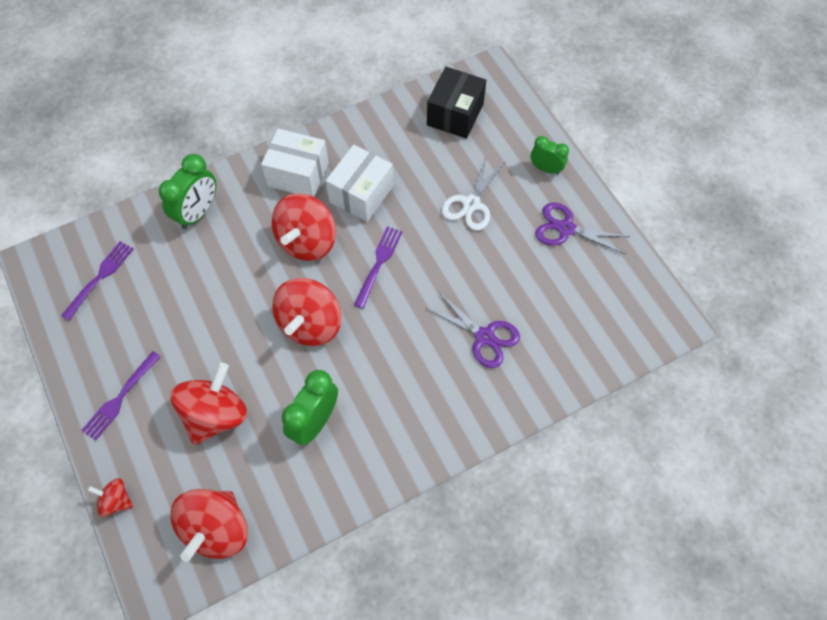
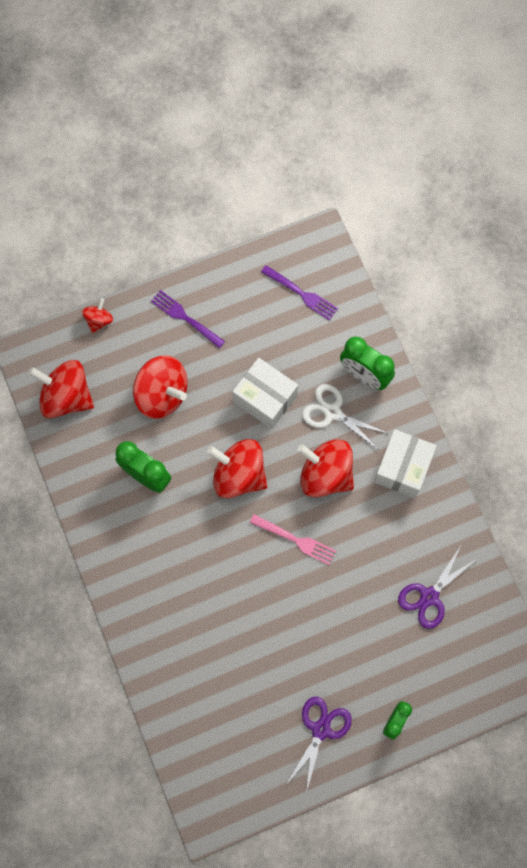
camera: 95 degrees right, 10 degrees up
white box [326,145,394,222] -> white box moved to [233,358,298,429]
purple fork [354,226,403,309] -> pink fork [250,514,336,565]
purple scissors [425,292,520,368] -> purple scissors moved to [398,546,478,629]
black box [427,67,486,139] -> none
white scissors [441,155,506,231] -> white scissors moved to [302,384,389,449]

